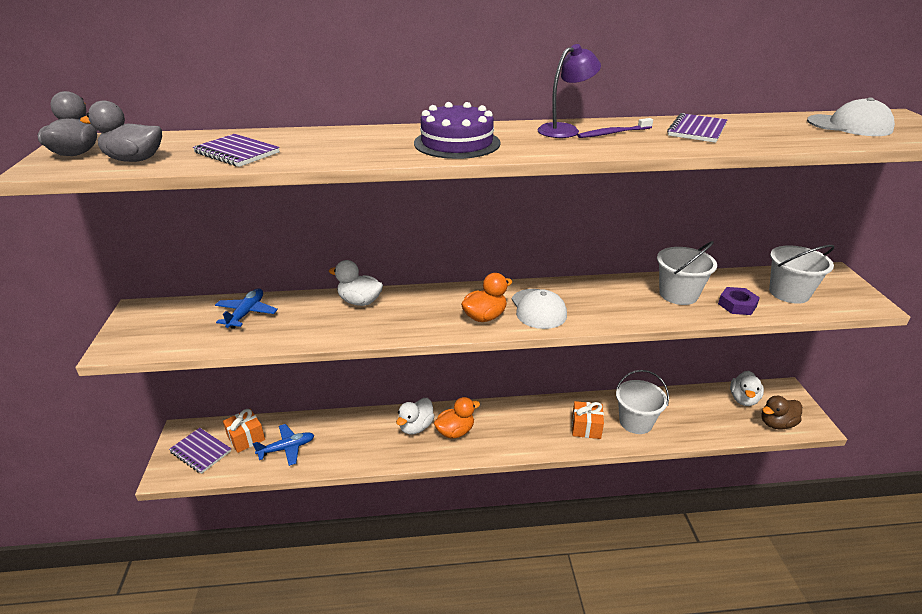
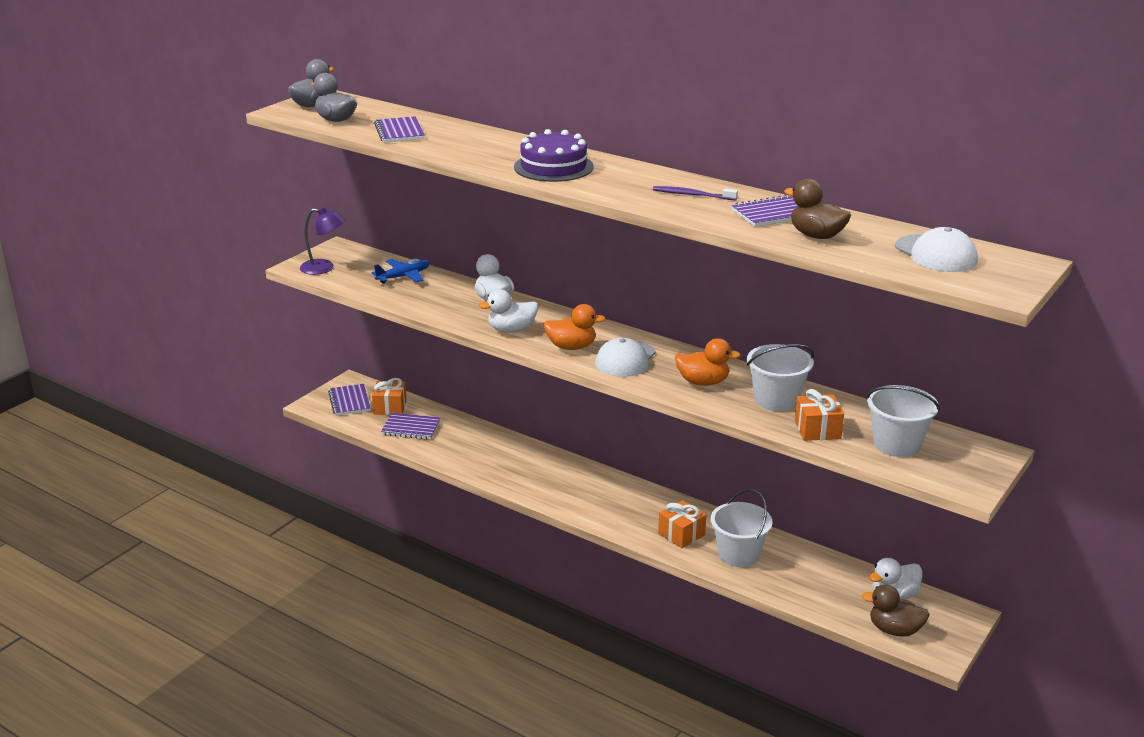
camera: 40 degrees right, 5 degrees down
blue plane [253,424,314,466] -> purple notebook [381,413,441,439]
white duck [396,398,435,434] -> white duck moved to [479,289,538,333]
orange duck [434,397,480,439] -> orange duck moved to [675,338,741,386]
purple lamp [537,44,601,138] -> purple lamp moved to [300,207,345,275]
purple nut [718,287,760,315] -> orange gift [795,389,844,441]
none -> brown duck [784,179,851,239]

